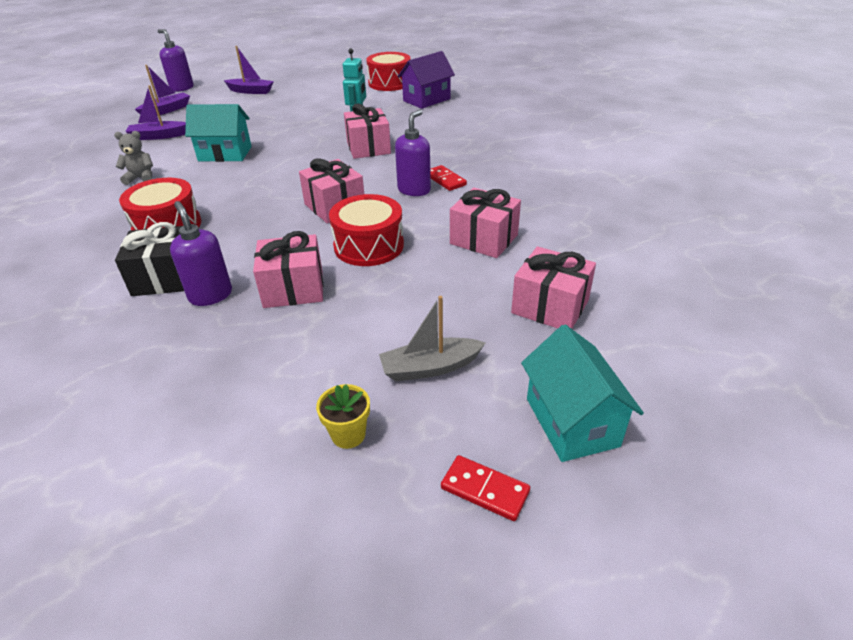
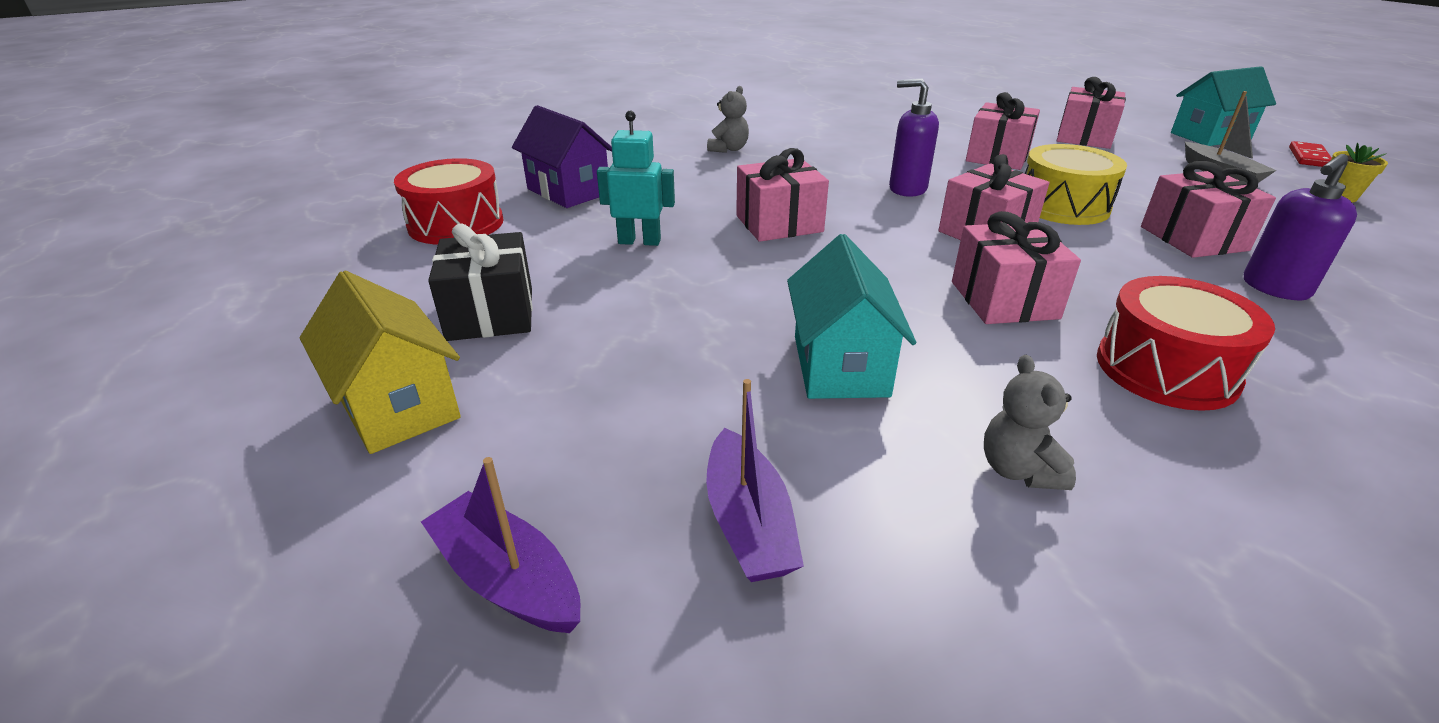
camera: 95 degrees left, 5 degrees down
black gift [115,222,184,296] -> black gift moved to [428,224,533,341]
purple soap dispenser [158,29,194,92] -> none
purple boat [224,46,274,94] -> yellow house [300,271,461,454]
red drum [329,194,404,266] -> yellow drum [1025,144,1127,225]
red domino [430,165,467,191] -> none
none -> grey teddy bear [707,86,749,153]
none -> pink gift [952,211,1081,324]

